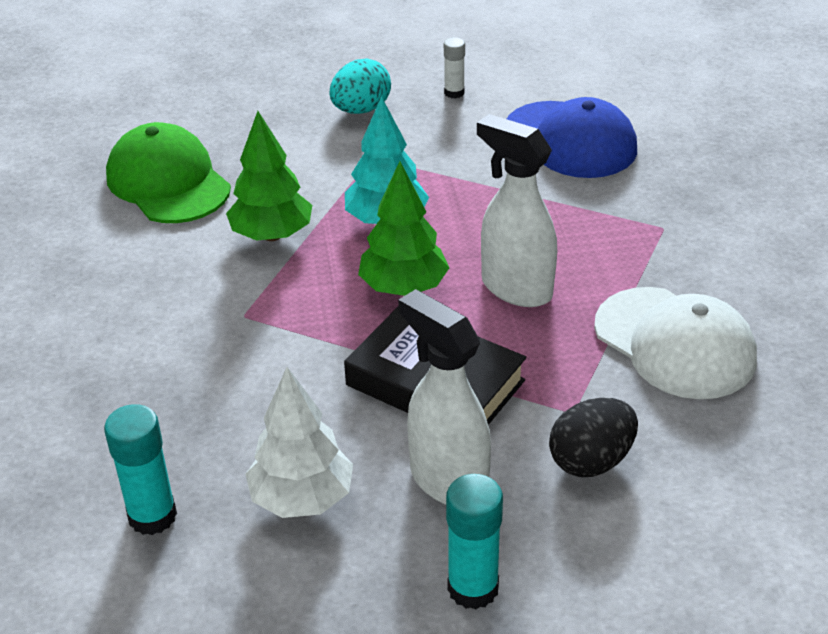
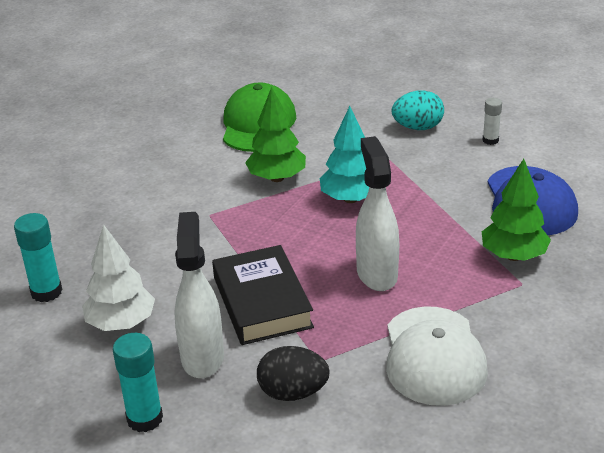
camera: 40 degrees right, 5 degrees down
green tree [358,161,449,296] -> green tree moved to [482,159,551,261]

